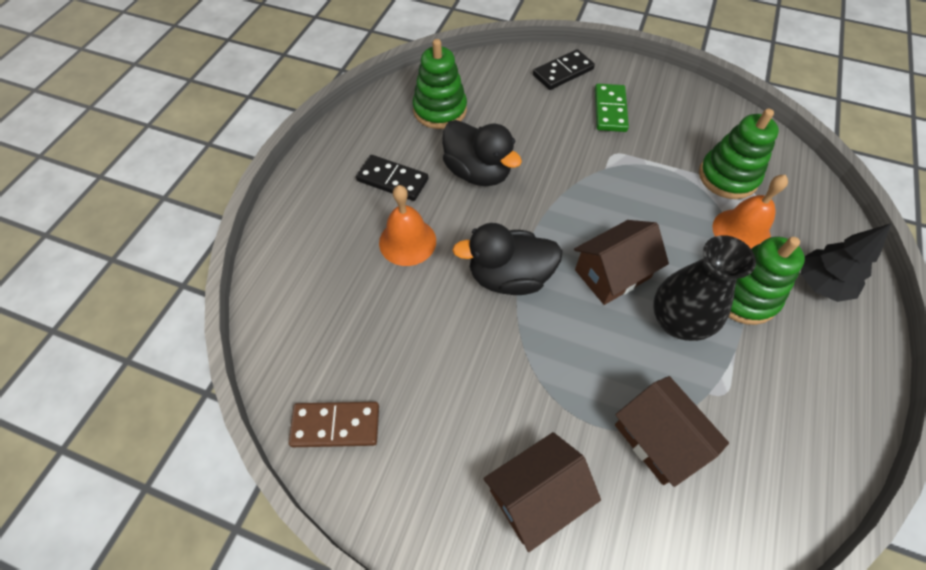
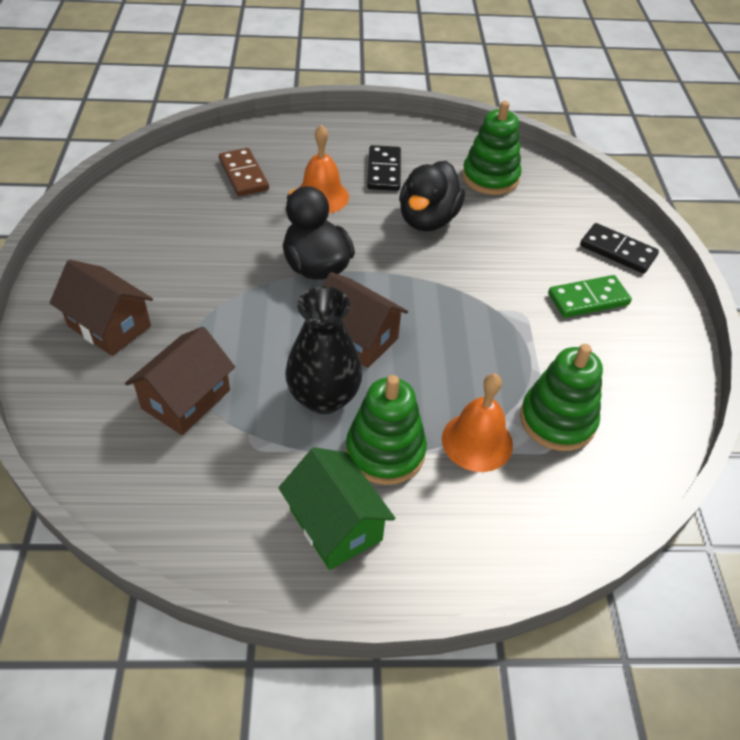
camera: 65 degrees right, 10 degrees down
brown domino [289,402,379,447] -> brown domino moved to [219,148,269,196]
black tree [801,224,891,302] -> none
none -> green house [279,447,395,570]

